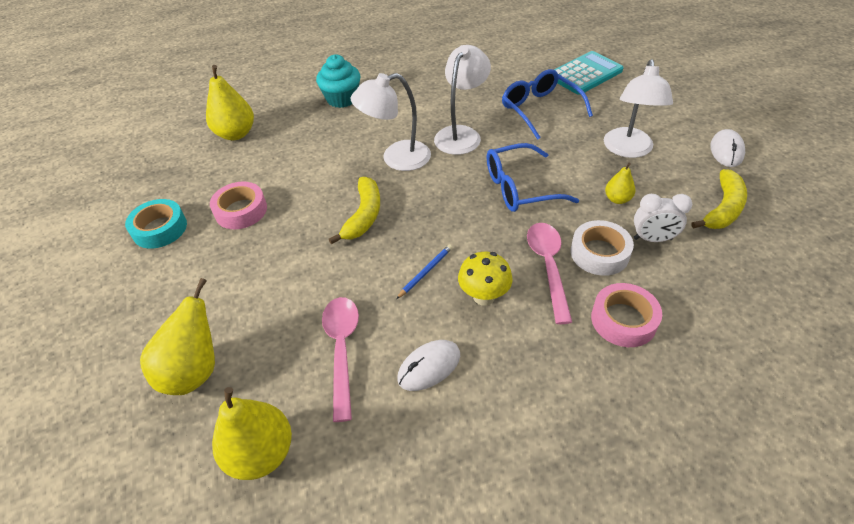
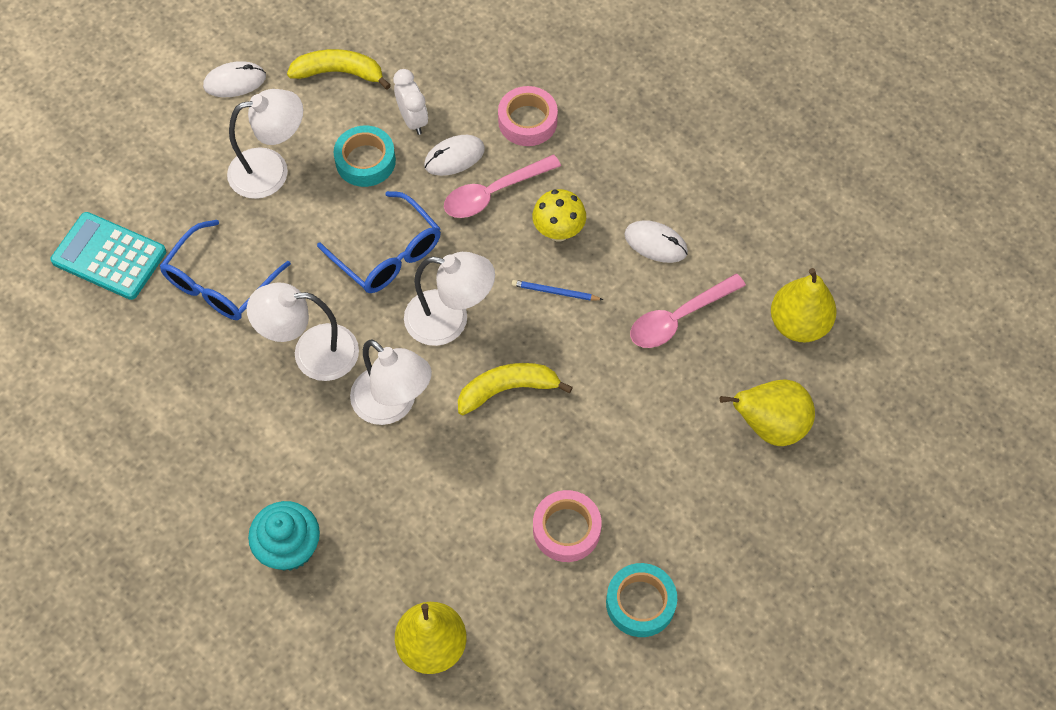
camera: 120 degrees left, 15 degrees up
white tape [571,220,634,276] -> white mouse [424,135,485,176]
yellow pear [605,163,635,204] -> turquoise tape [334,125,396,187]
none -> white lamp [404,252,495,346]

